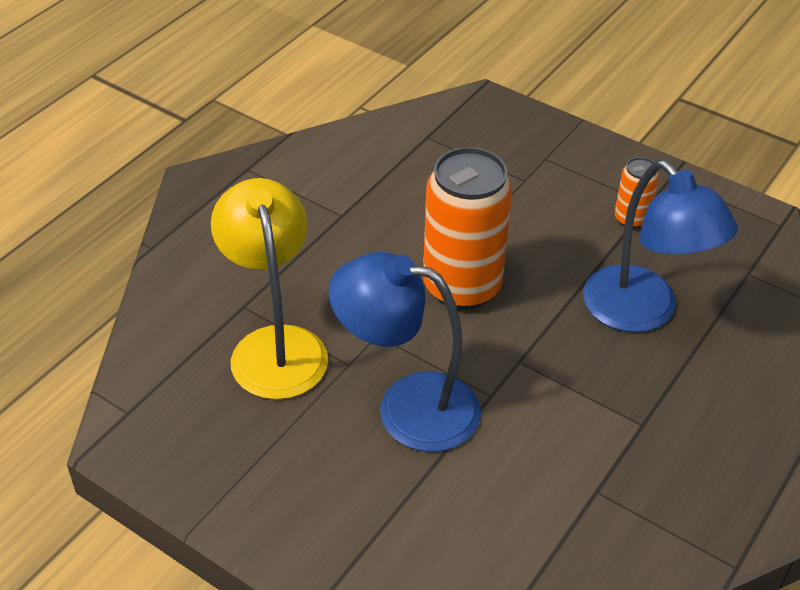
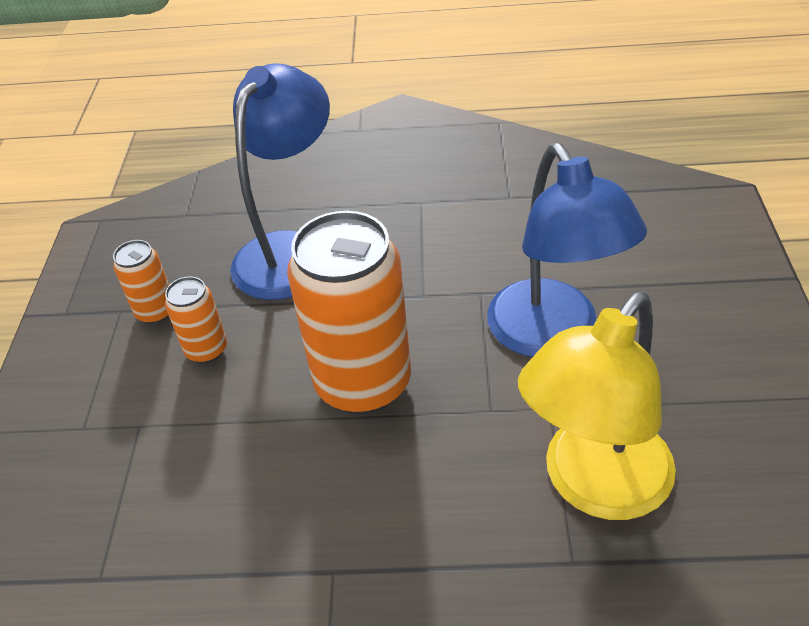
camera: 120 degrees left, 0 degrees up
none -> orange can [165,276,227,364]

